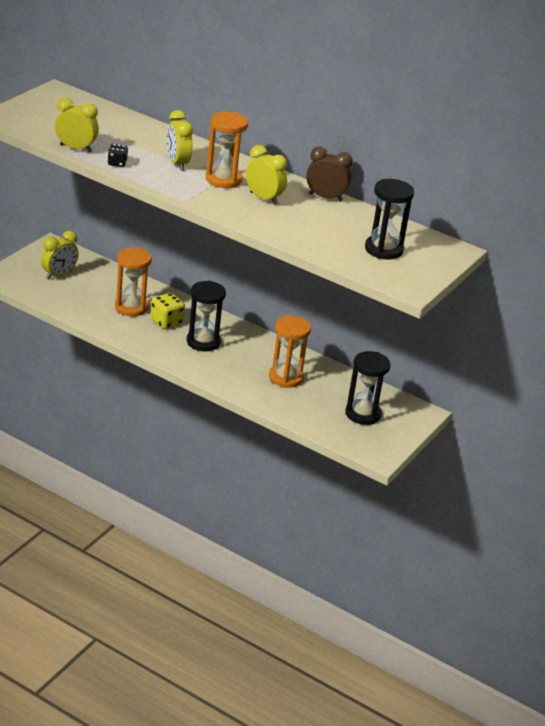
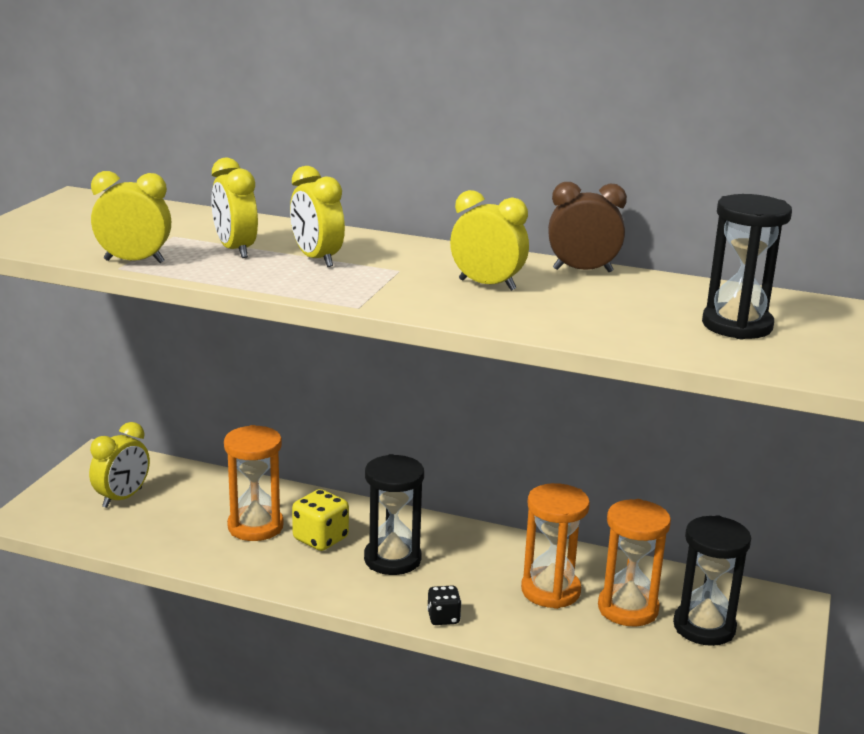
camera: 10 degrees left, 10 degrees down
black dice [108,144,128,167] -> black dice moved to [427,585,462,625]
orange hourglass [206,111,248,188] -> orange hourglass moved to [598,499,671,626]
none -> yellow clock [211,158,258,258]

